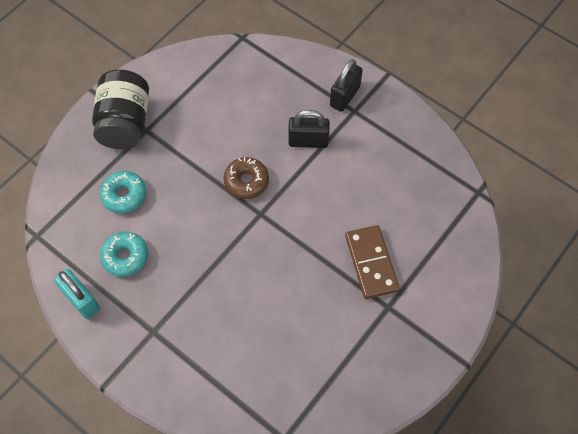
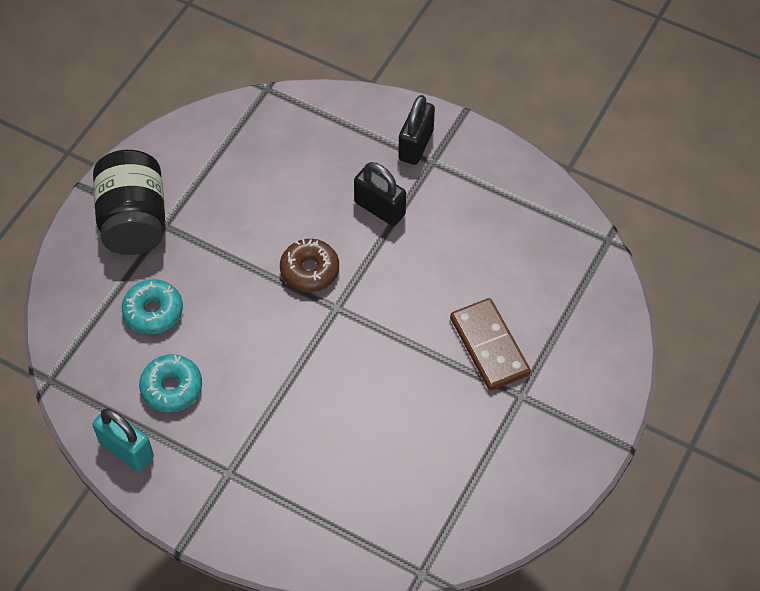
camera: 10 degrees left, 5 degrees down
black padlock [288,110,330,148] -> black padlock turned 45 degrees clockwise [354,162,406,226]

